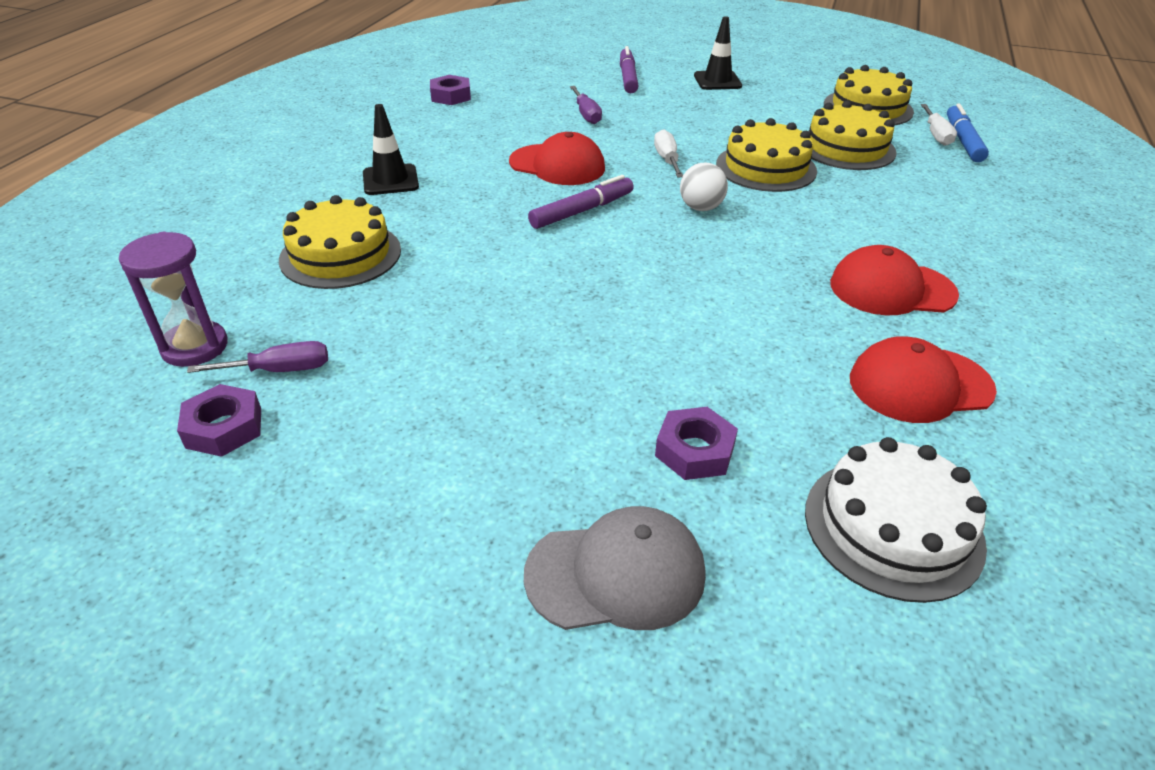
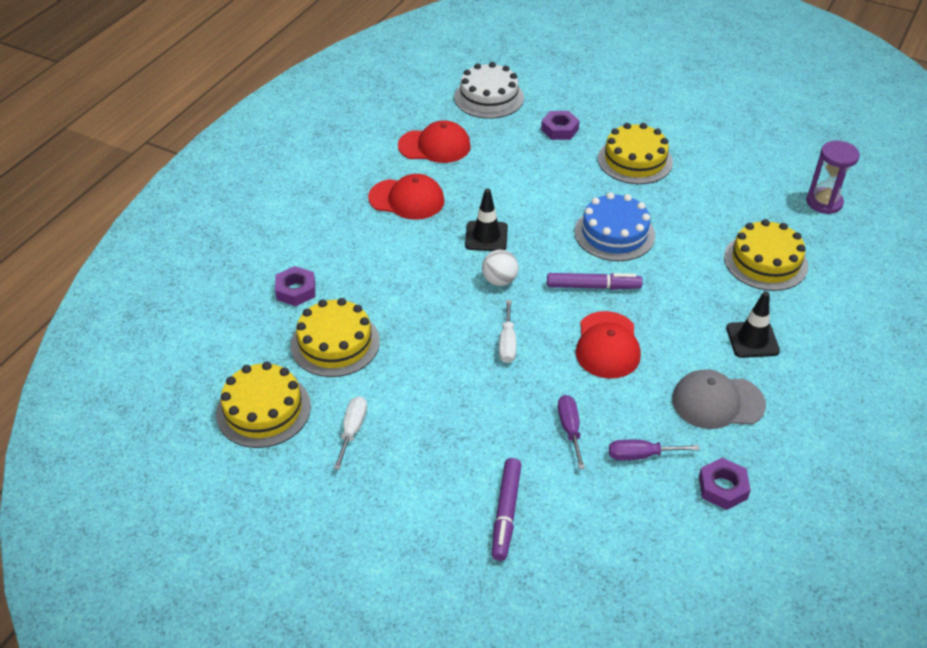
camera: 170 degrees left, 5 degrees up
purple nut [177,384,261,457] -> purple nut moved to [275,266,315,306]
purple screwdriver [187,341,328,373] -> purple screwdriver moved to [609,440,700,460]
red cap [509,132,605,185] -> red cap turned 120 degrees counterclockwise [576,311,641,379]
grey cap [524,506,706,630] -> grey cap moved to [672,369,766,429]
purple marker [528,175,634,229] -> purple marker turned 150 degrees counterclockwise [547,273,643,290]
black traffic cone [694,16,742,90] -> black traffic cone moved to [465,189,508,251]
yellow cake [716,118,817,192] -> yellow cake moved to [598,123,673,184]
white screwdriver [921,104,957,146] -> white screwdriver moved to [334,396,367,470]
blue marker [947,103,989,162] -> none
none -> blue cake [575,192,655,261]

